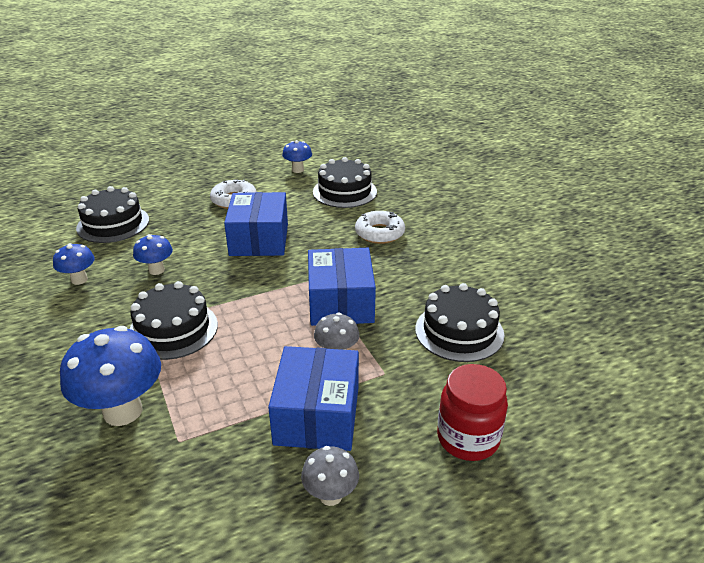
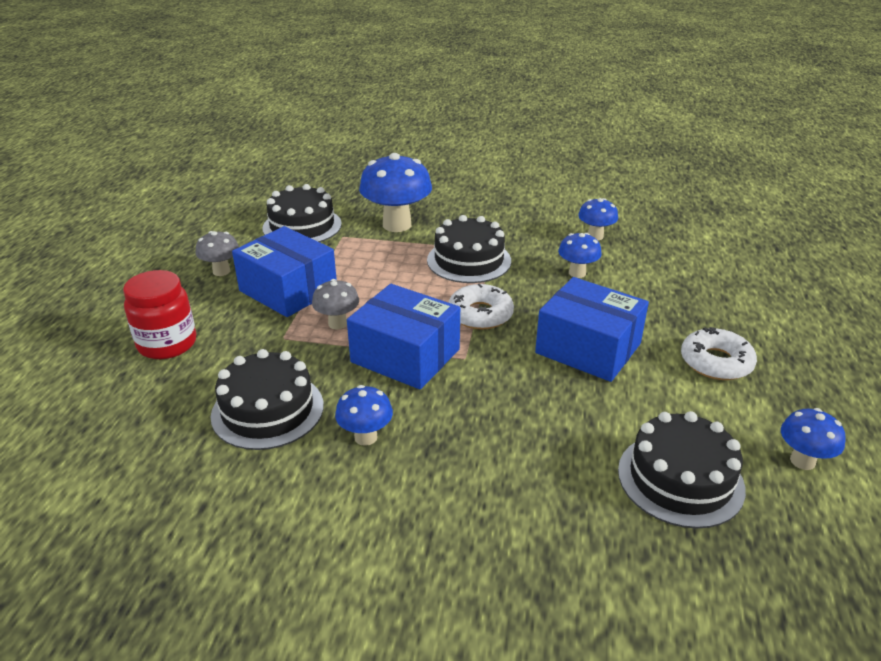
camera: 125 degrees right, 0 degrees up
black cake [76,186,149,243] -> black cake moved to [262,184,342,242]
white donut [355,211,405,244] -> white donut moved to [448,284,514,330]
none -> blue mushroom [335,385,393,446]

